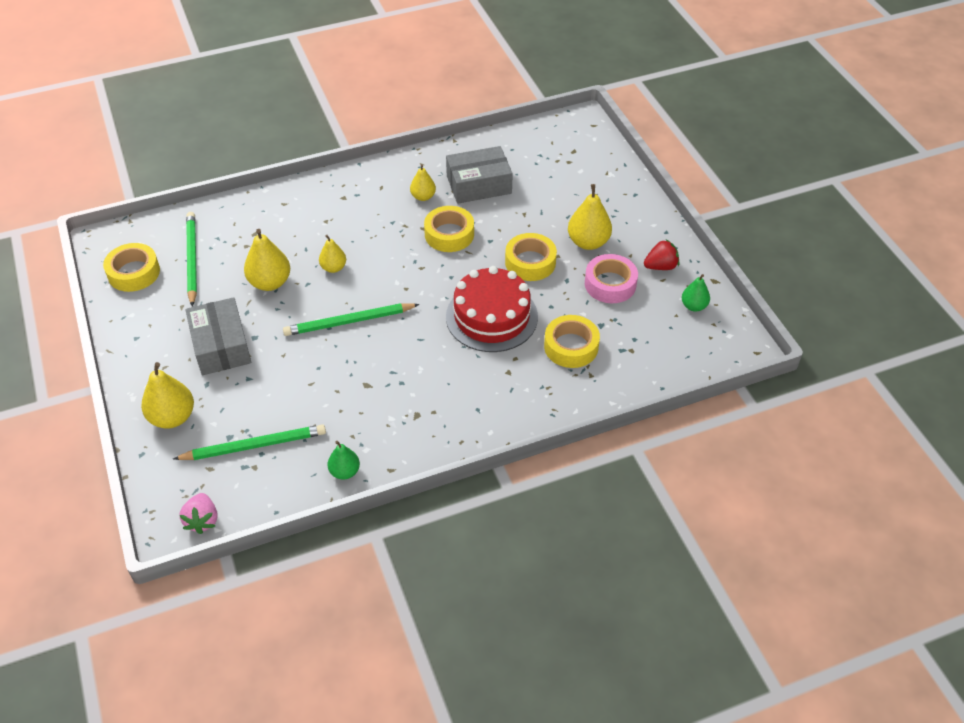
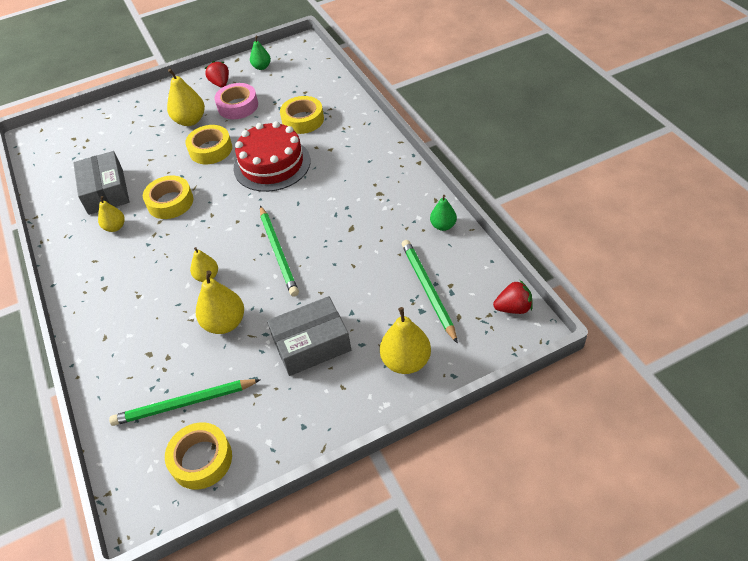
camera: 90 degrees left, 0 degrees up
pink strawberry [179,493,217,534] -> red strawberry [493,280,533,314]

